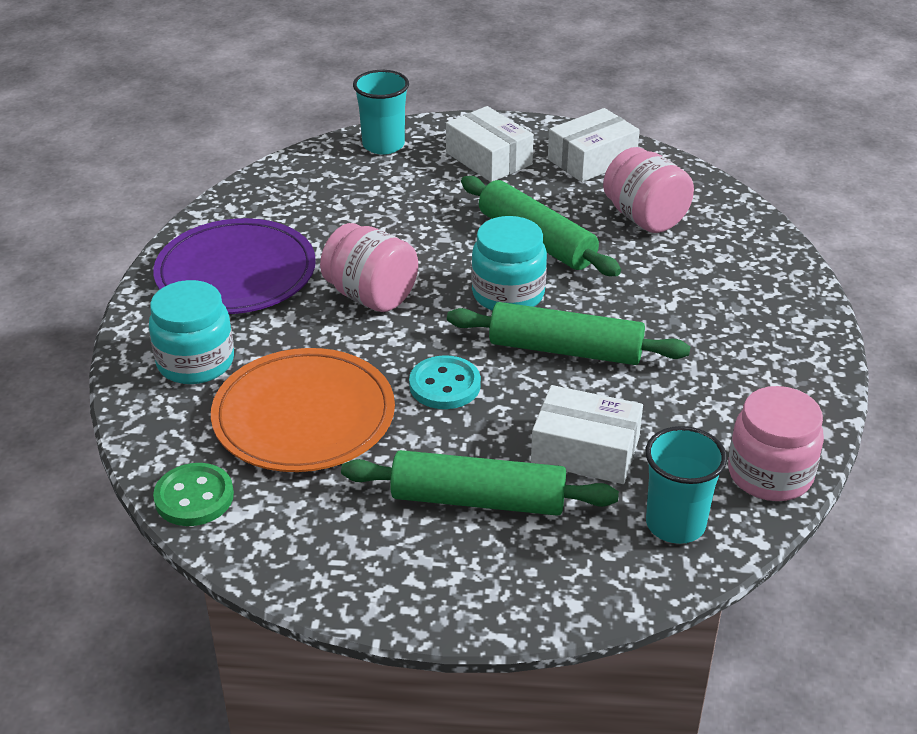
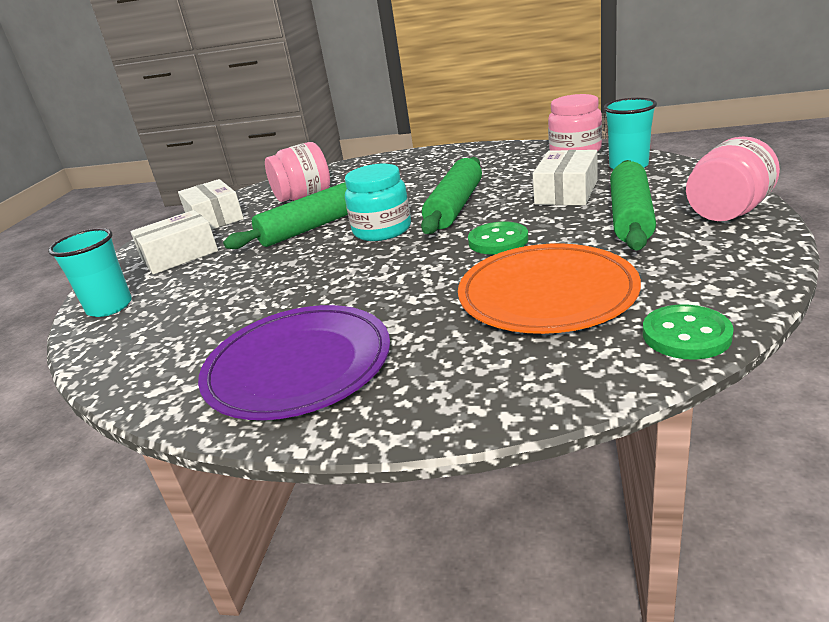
camera: 80 degrees left, 10 degrees down
turquoise jar [149,280,234,384] -> none
pink jar [320,223,418,312] -> pink jar moved to [686,137,780,221]
turquoise button [409,355,481,409] -> green button [468,222,528,255]

